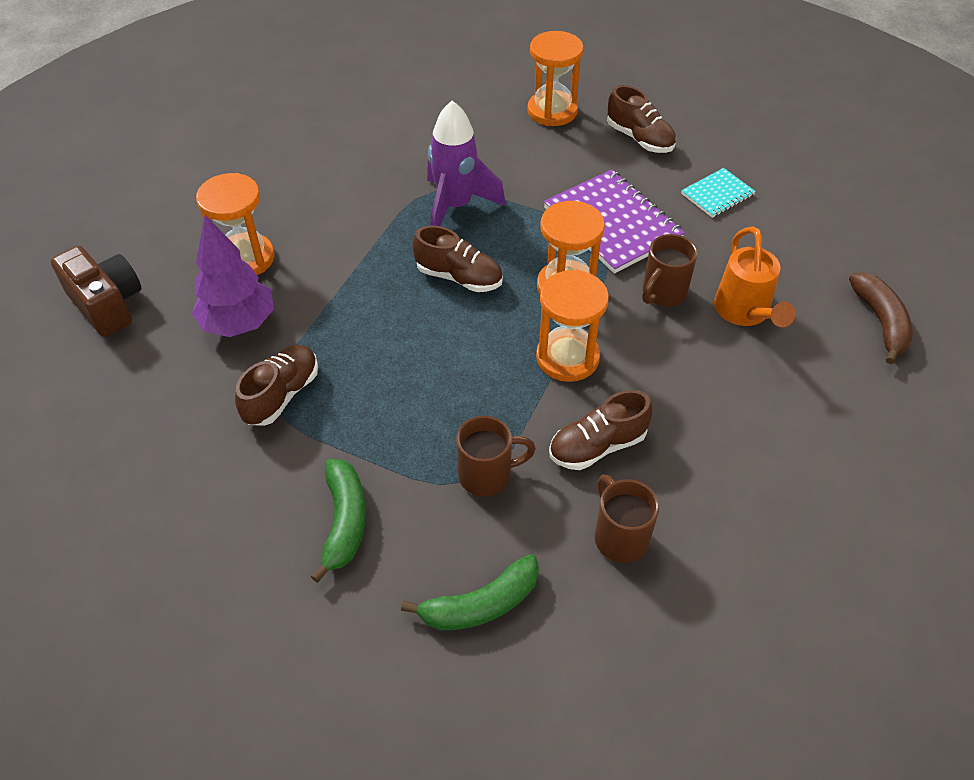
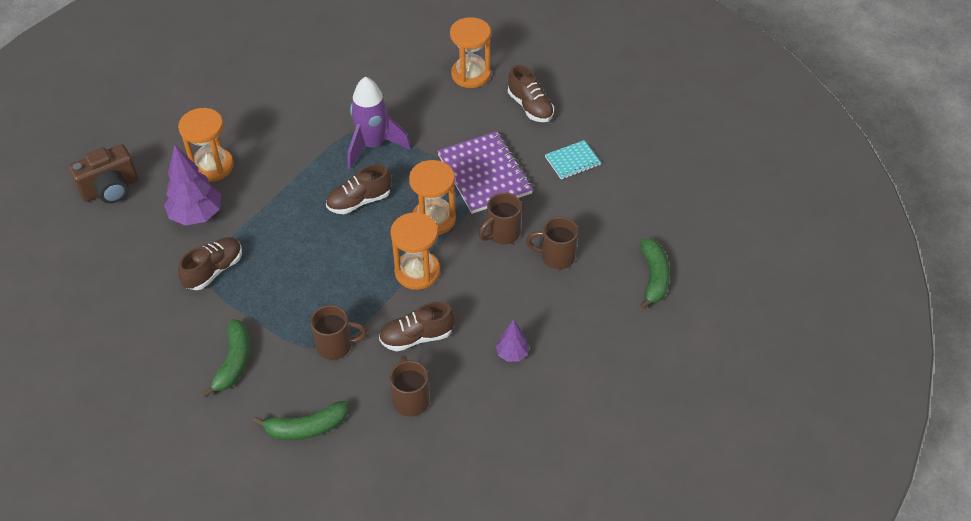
camera: 10 degrees right, 0 degrees up
brown camera [51,246,142,337] -> brown camera turned 90 degrees clockwise [68,144,138,204]
brown shoe [412,225,503,292] -> brown shoe turned 120 degrees clockwise [326,164,392,214]
orange watering can [714,226,796,327] -> brown mug [526,217,578,269]
brown banana [849,272,913,364] -> green banana [640,238,670,310]
none -> purple tree [496,319,529,362]

